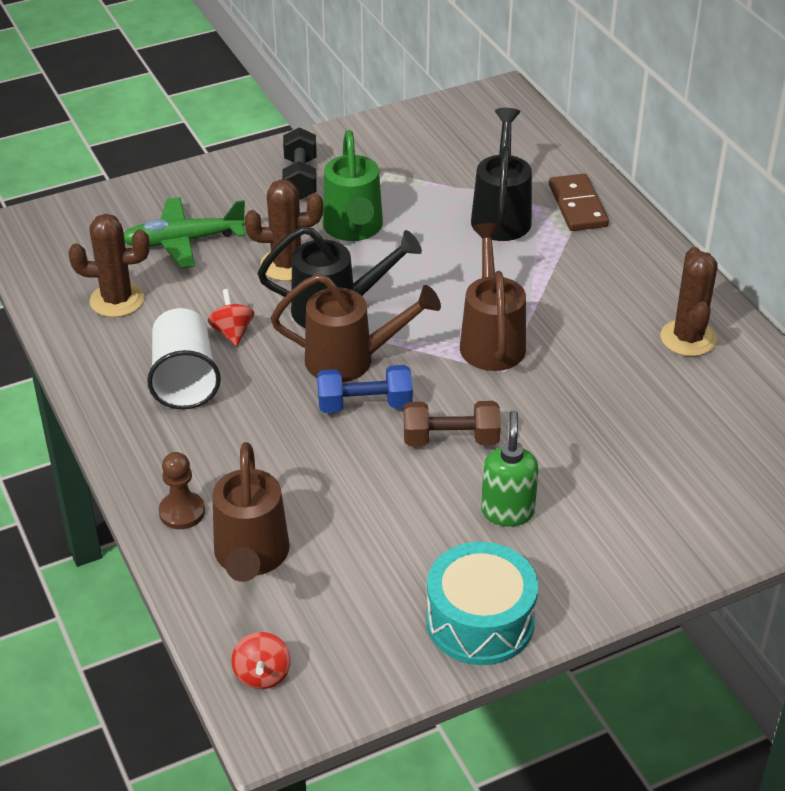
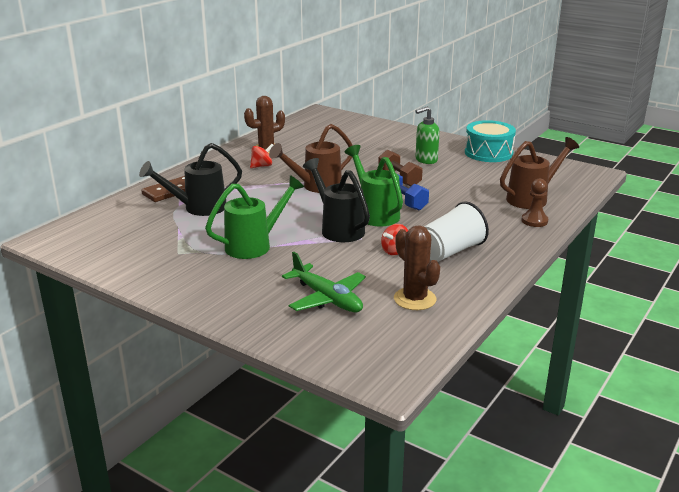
camera: 120 degrees left, 15 degrees down
red spinning top [231,632,291,689] -> red spinning top moved to [250,144,273,168]
brown cactus [244,179,323,281] -> none
brown watering can [271,274,441,383] -> green watering can [345,145,403,226]
black dumbbell [282,127,317,200] -> none

